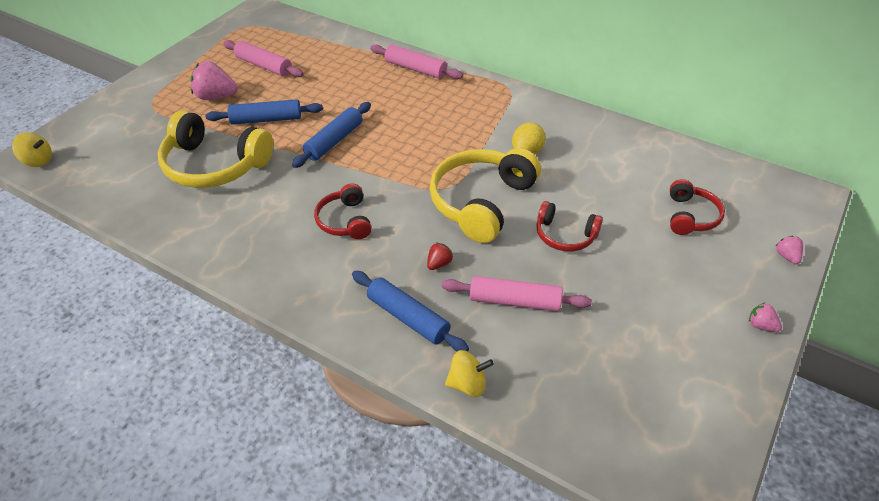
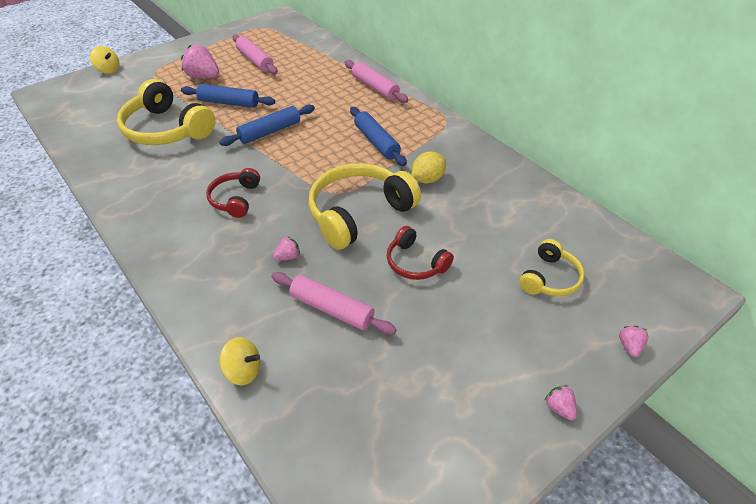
camera: 20 degrees right, 0 degrees up
yellow spinning top [12,132,52,167] -> yellow spinning top moved to [90,46,119,74]
blue rolling pin [352,271,469,352] -> blue rolling pin moved to [350,107,407,166]
red strawberry [427,242,453,270] -> pink strawberry [273,237,300,261]
red headphones [670,179,725,235] -> yellow headphones [519,239,585,296]

